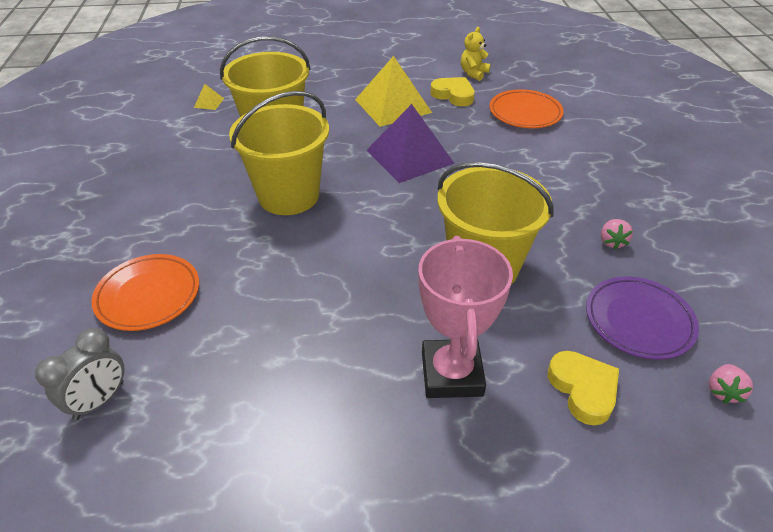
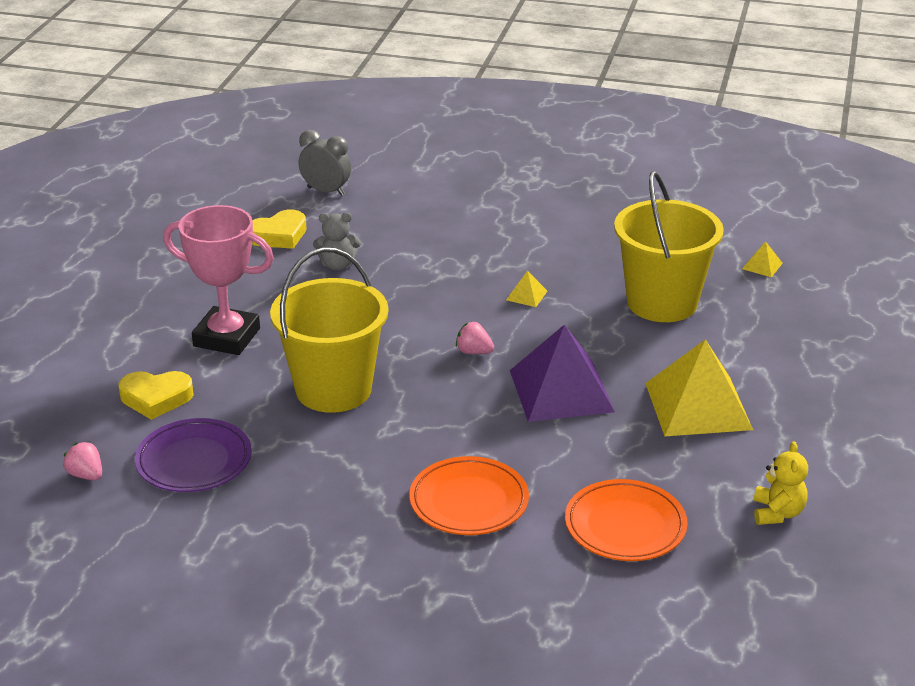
camera: 110 degrees right, 10 degrees down
grey clock [35,328,125,420] -> grey clock turned 150 degrees clockwise [299,130,351,196]
orange plate [91,254,199,331] -> orange plate moved to [409,456,529,535]
yellow bucket [229,91,329,215] -> yellow pyramid [506,271,547,307]
yellow heart [430,77,475,106] -> yellow heart moved to [252,209,306,249]
yellow teddy bear [461,27,491,81] -> yellow teddy bear turned 45 degrees clockwise [754,441,808,525]
pink strawberry [601,219,633,249] -> pink strawberry moved to [456,322,494,354]
none -> grey teddy bear [313,212,361,270]

